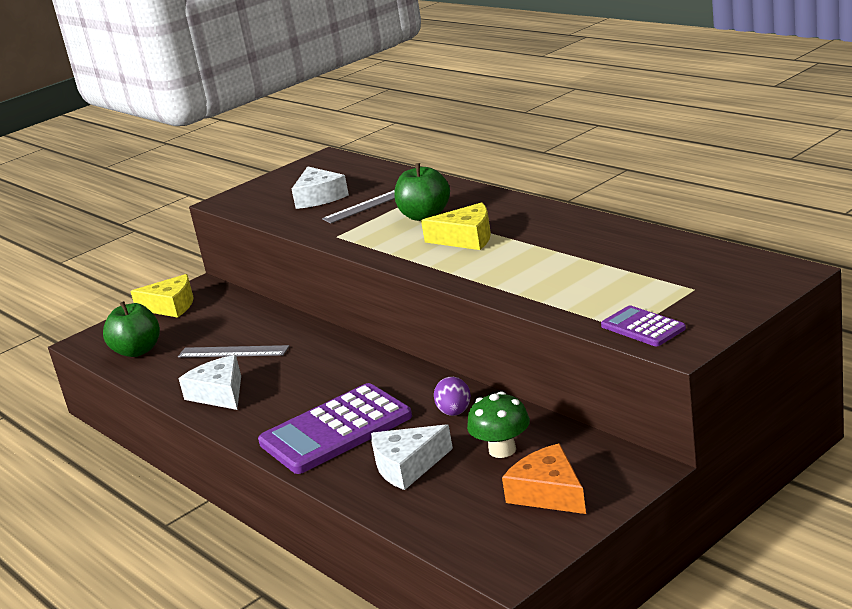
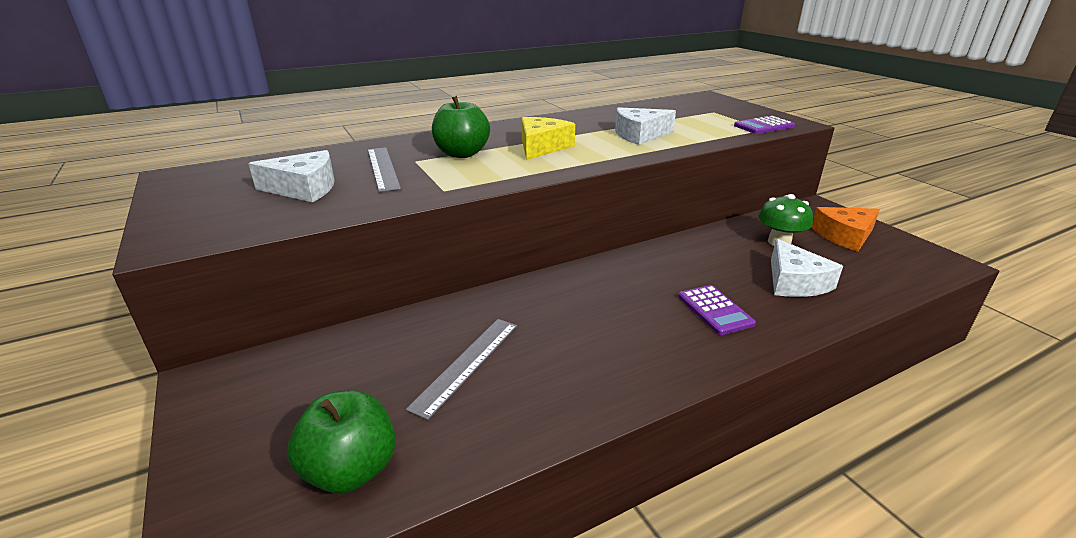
camera: 80 degrees left, 5 degrees up
yellow cheese [130,274,193,318] -> none
white cheese [179,355,241,410] -> white cheese moved to [615,107,676,145]
purple calculator [258,383,412,474] -> purple calculator [678,285,756,335], size x0.50
purple egg [434,377,471,416] -> none

